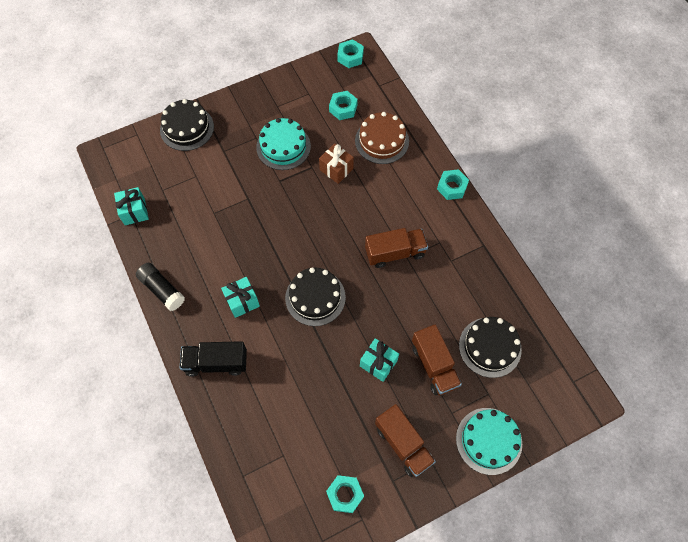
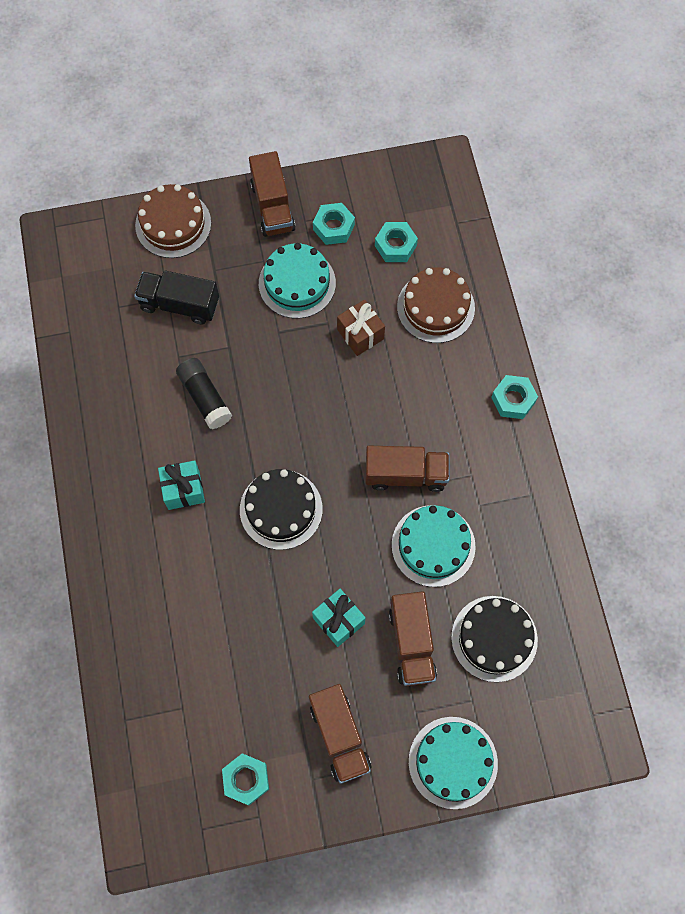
camera: 15 degrees right, 5 degrees up
turquoise gift [114,187,149,225] -> none
black glue stick [136,263,185,311] -> black glue stick moved to [176,358,232,429]
black cake [160,99,214,151] -> brown cake [135,184,211,258]
black truck [180,341,247,377] -> black truck moved to [134,270,219,325]
turquoise nut [337,39,364,68] -> turquoise nut moved to [313,203,355,245]
none -> brown truck [249,151,296,237]
none -> turquoise cake [392,505,476,587]

